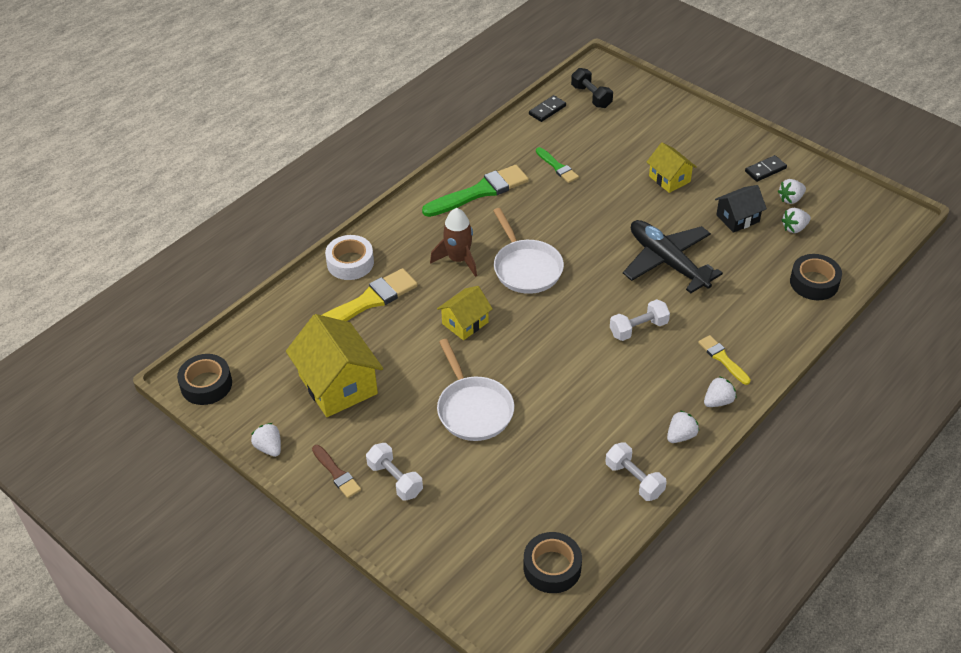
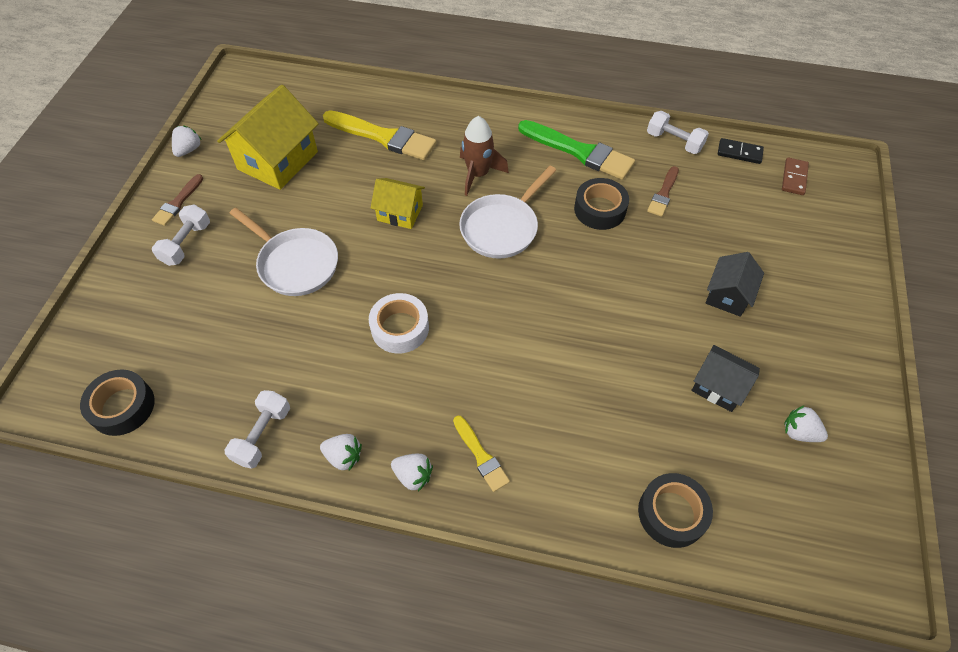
camera: 60 degrees right, 10 degrees up
black tape [177,354,232,405] -> black tape moved to [574,178,629,230]
white tape [325,235,374,280] -> white tape moved to [369,293,429,353]
white pan [437,339,514,441] -> white pan turned 90 degrees counterclockwise [229,208,338,296]
green brush [536,147,579,183] -> brown brush [647,166,679,217]
black dumbbell [571,68,613,108] -> brown domino [782,157,809,195]
white dumbbell [610,299,670,341] -> white dumbbell moved to [647,111,709,154]
black plane [623,220,723,293] -> none
yellow house [647,142,697,193] -> black house [706,252,764,317]
yellow brush [698,335,751,385] -> yellow brush turned 120 degrees clockwise [453,415,510,492]
black domino [745,155,787,182] -> none
white strawberry [781,208,811,233] -> none

